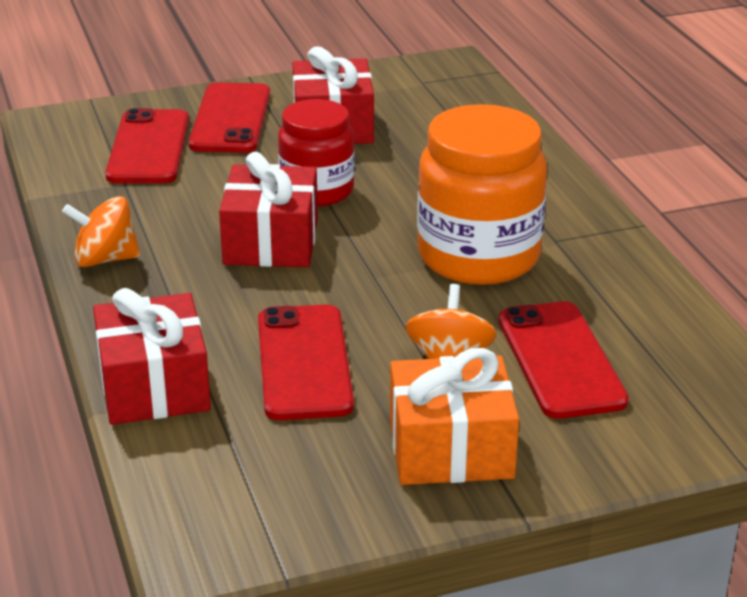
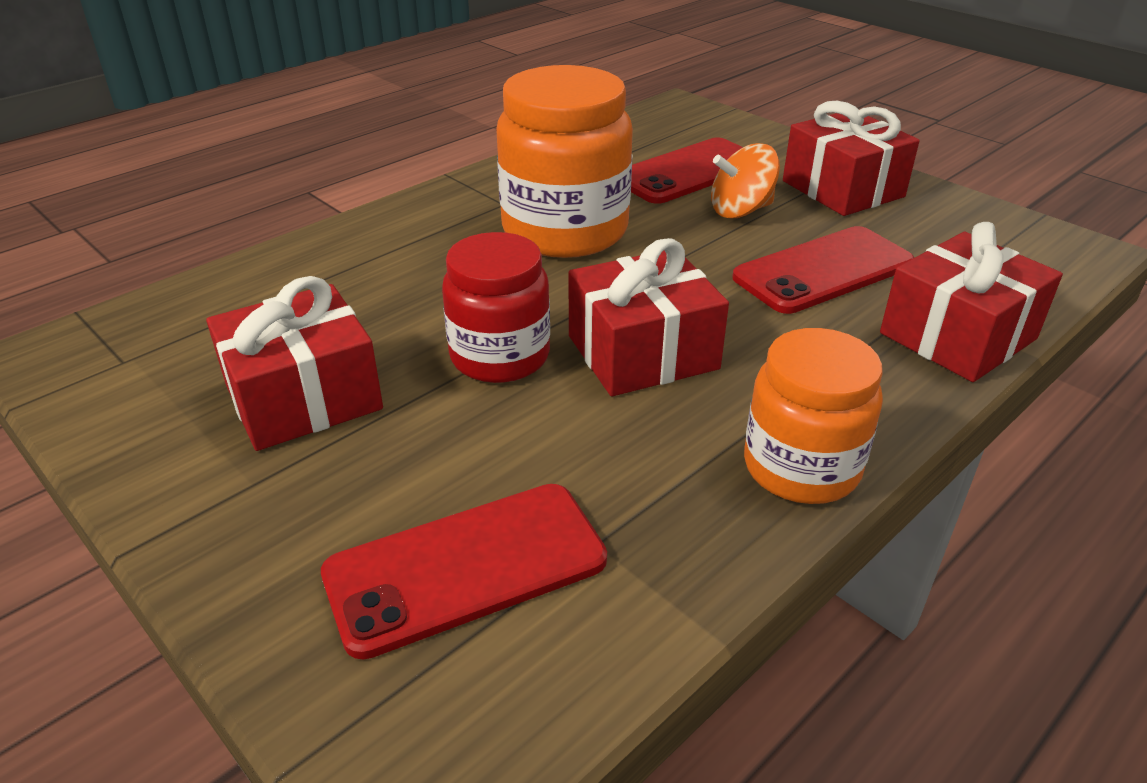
camera: 115 degrees left, 5 degrees up
orange spinning top [62,196,140,267] -> orange jar [744,328,883,504]
red phone [189,82,270,153] -> none
orange gift [390,348,519,485] -> red gift [783,101,920,216]

